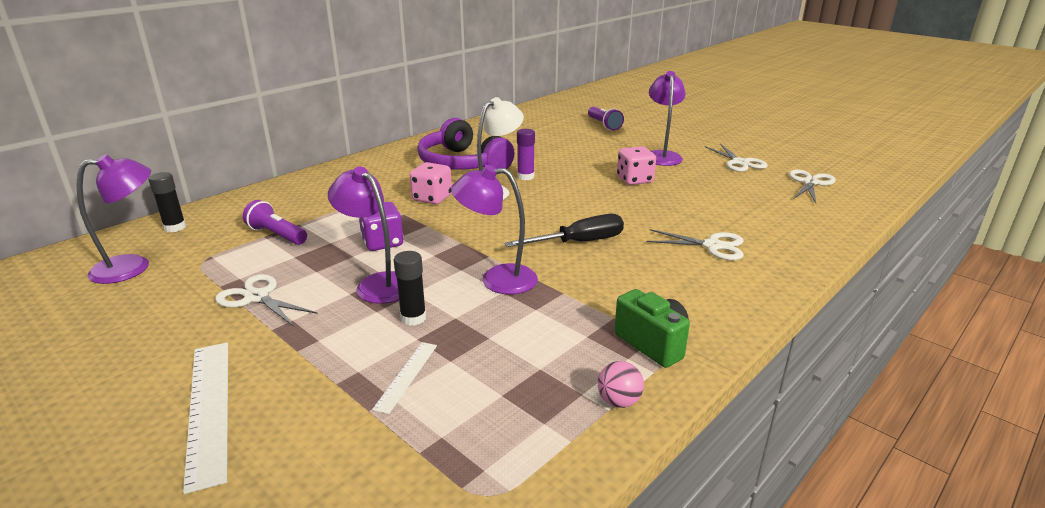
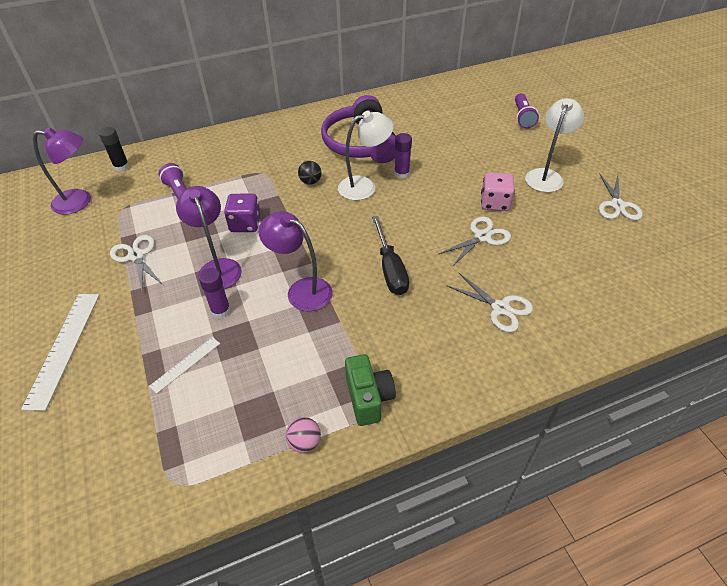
camera: 25 degrees right, 20 degrees up
black glue stick [394,251,426,326] -> purple glue stick [199,268,231,319]
pink dice [410,162,452,204] -> black ball [298,161,321,185]
black screwdriver [504,214,624,247] -> black screwdriver turned 75 degrees clockwise [372,216,409,295]
purple lamp [649,71,686,166] -> white lamp [525,98,584,192]
white scissors [789,169,836,203] -> white scissors moved to [439,217,511,267]

